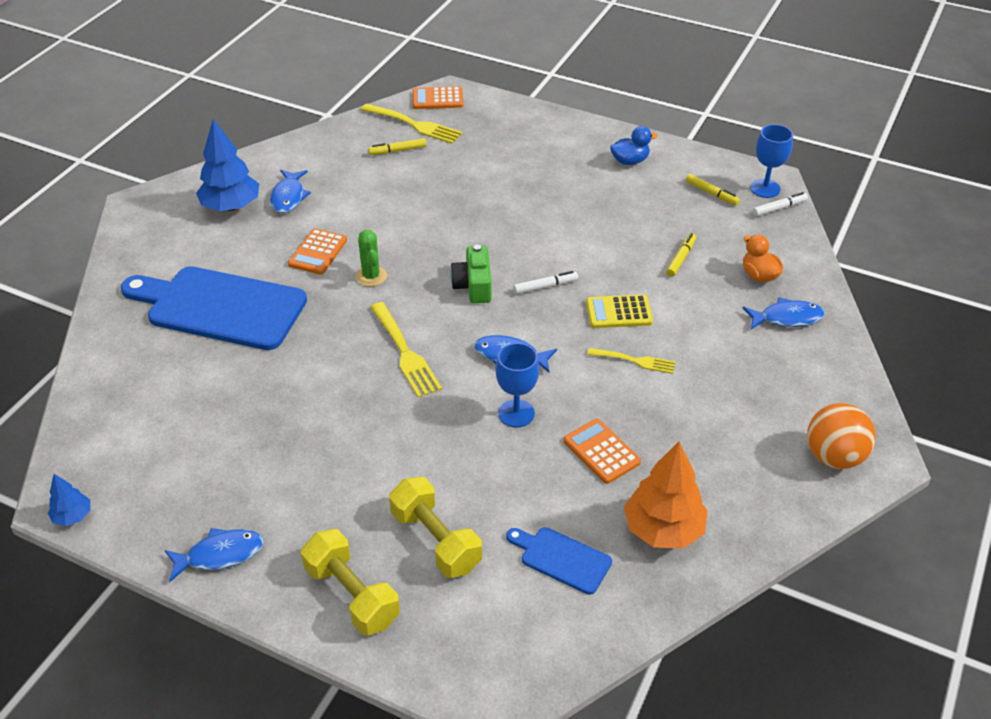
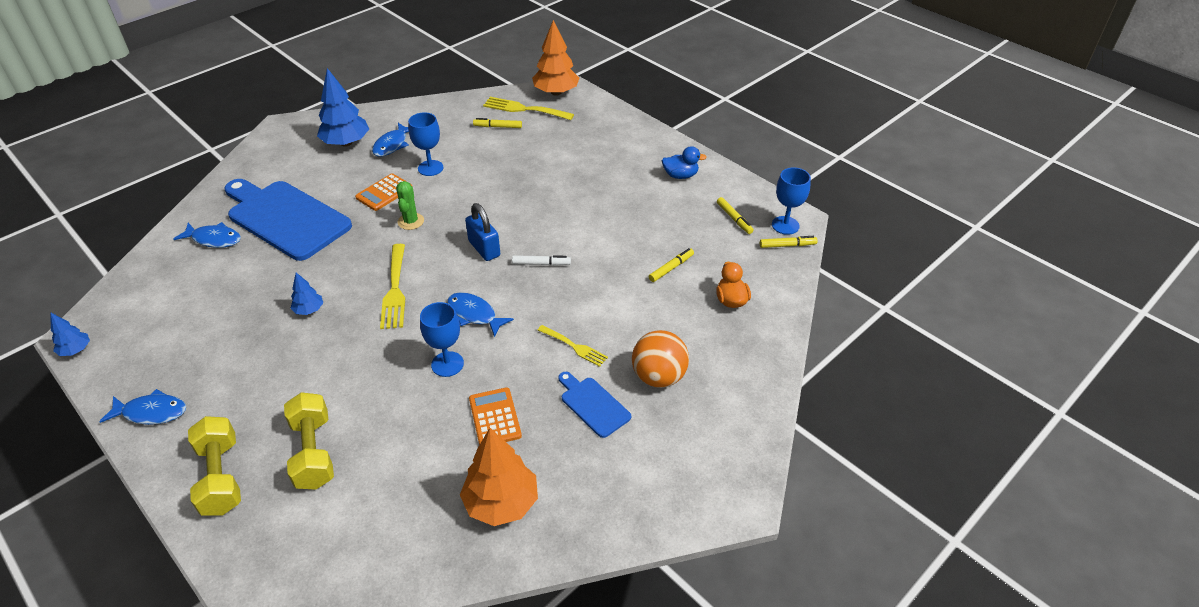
camera: 20 degrees right, 0 degrees up
yellow fork [361,104,462,144] -> yellow fork turned 150 degrees clockwise [483,97,574,120]
orange calculator [413,86,463,109] -> orange tree [532,20,579,96]
green camera [450,245,492,303] -> blue padlock [465,203,500,261]
blue cutting board [506,527,612,595] -> blue cutting board moved to [558,372,631,438]
yellow calculator [586,294,653,328] -> none
blue fish [743,297,825,330] -> blue fish moved to [173,222,241,248]
white marker [752,192,808,217] -> yellow marker [760,236,818,248]
orange ball [807,403,876,469] -> orange ball moved to [632,330,689,388]
none -> blue tree [290,273,323,315]
none -> blue goblet [408,113,444,176]

